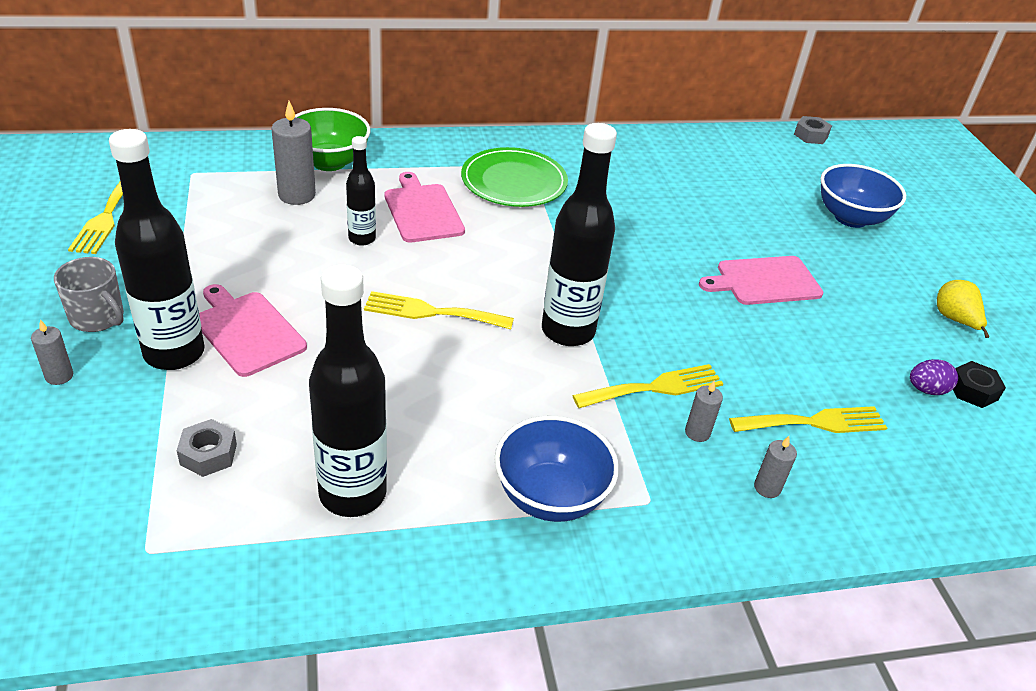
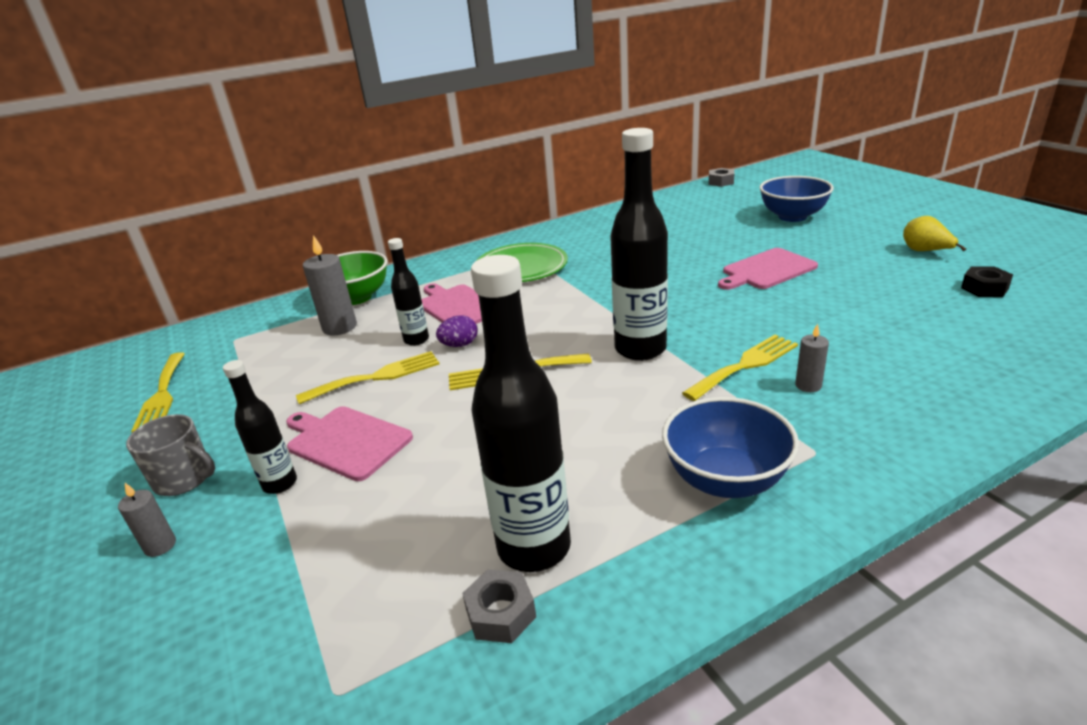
camera: 10 degrees left, 10 degrees down
black bottle [109,129,205,370] -> black bottle [223,360,297,494], size x0.54
grey nut [177,419,237,477] -> grey nut moved to [462,569,536,643]
yellow fork [729,406,887,433] -> yellow fork moved to [296,351,440,404]
grey candle [754,436,797,498] -> none
purple egg [910,359,958,395] -> purple egg moved to [436,315,478,347]

